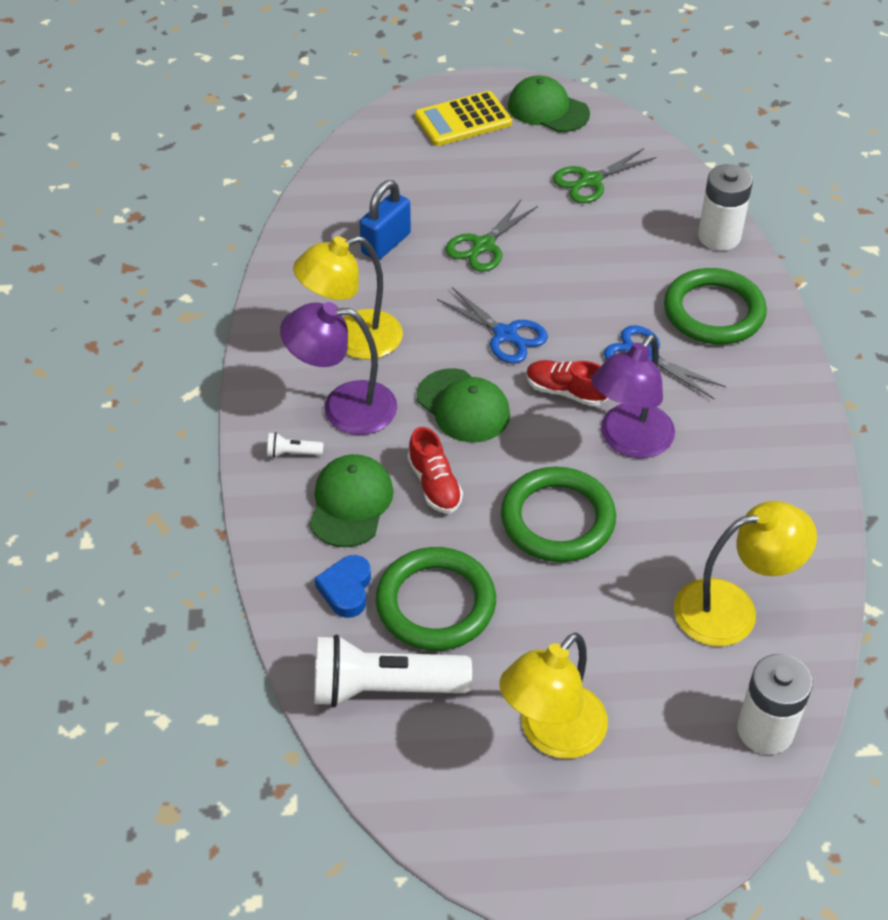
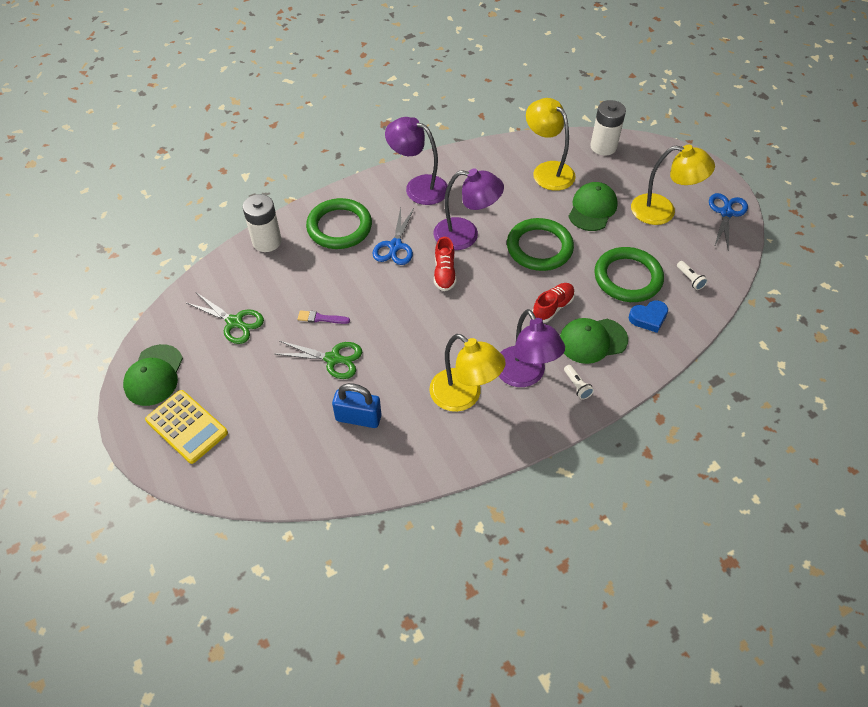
camera: 115 degrees left, 5 degrees up
white flashlight [314,634,472,708] -> white flashlight [677,261,708,290], size x0.41
green cap [417,368,510,443] -> green cap moved to [568,182,618,231]
blue scissors [437,287,548,363] -> blue scissors moved to [709,193,748,251]
none -> purple brush [298,310,350,324]
none -> purple lamp [385,117,448,205]

